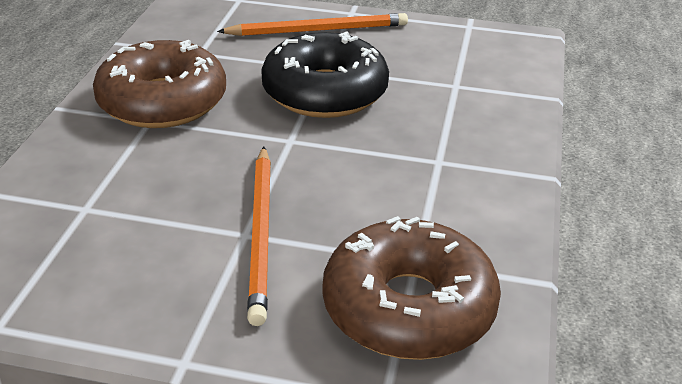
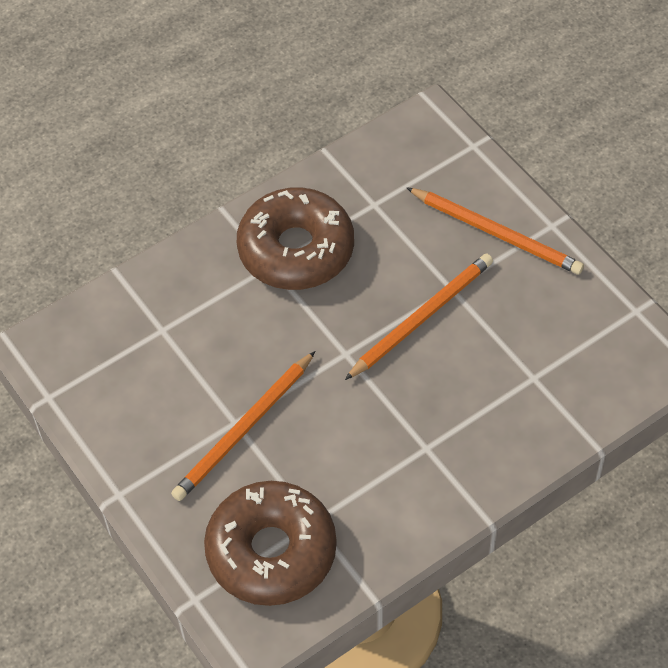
camera: 45 degrees right, 20 degrees up
black donut [261,31,389,118] -> orange pencil [345,254,493,380]

